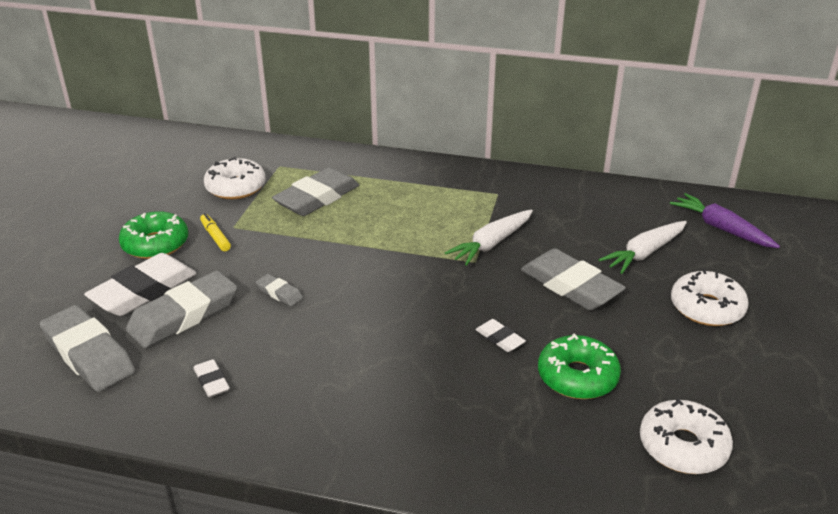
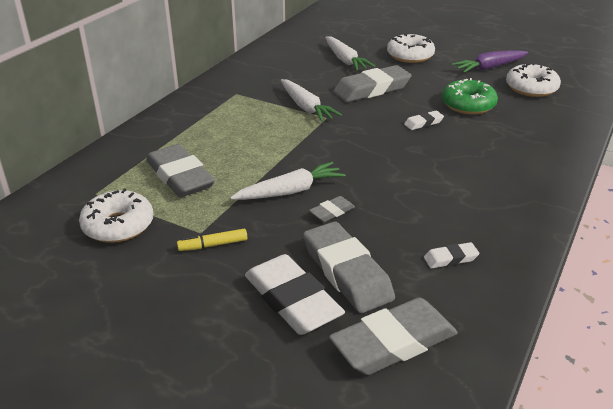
camera: 75 degrees left, 0 degrees up
green donut [119,211,189,259] -> none
purple carrot [670,193,780,248] -> purple carrot moved to [451,50,528,73]
none -> white carrot [230,162,346,200]

